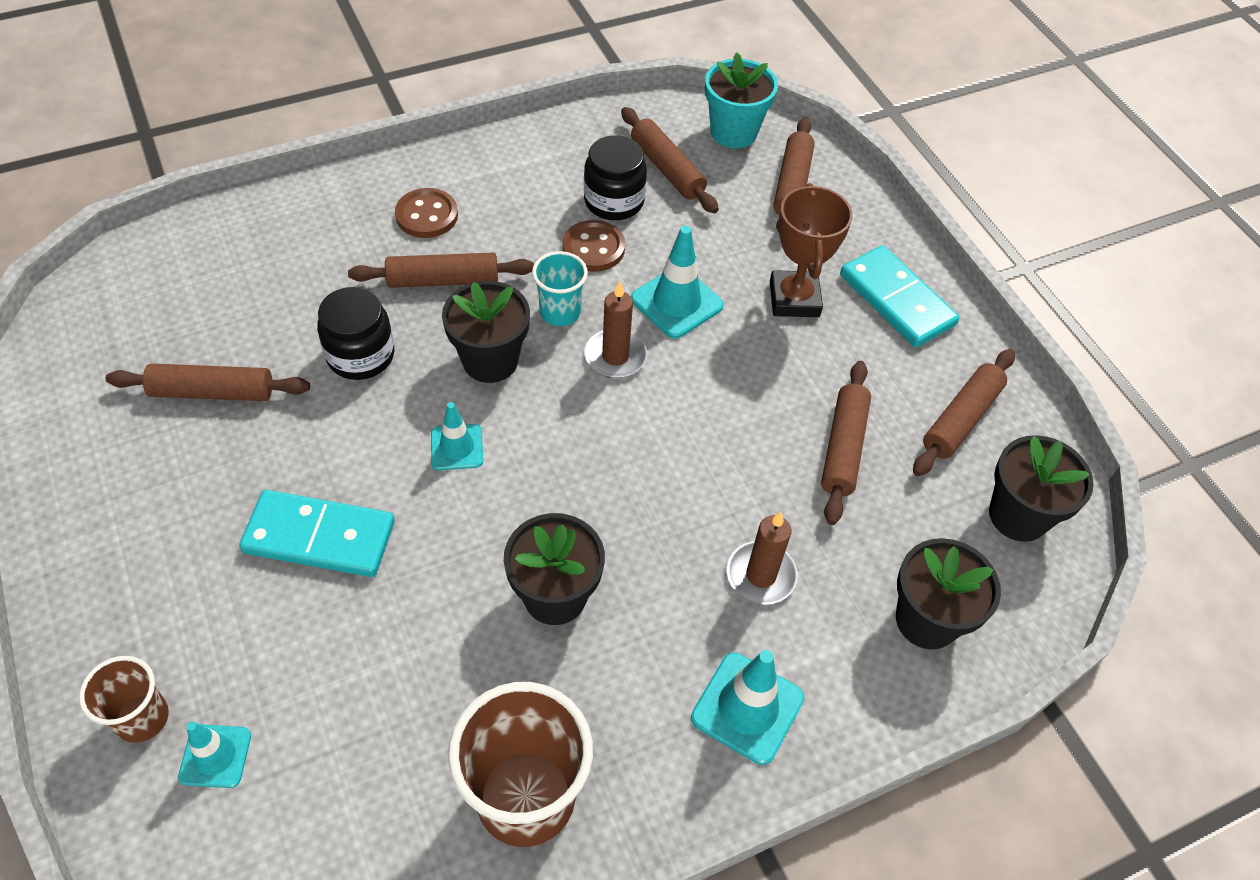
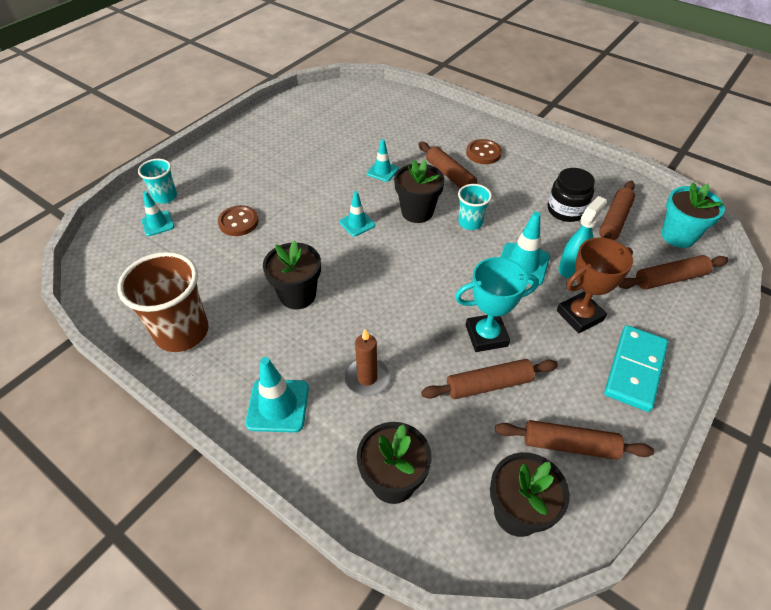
camera: 65 degrees right, 5 degrees down
brown cup [79,656,169,743] -> turquoise cup [138,159,177,204]
brown rolling pin [106,363,310,401] -> none
turquoise domino [239,490,395,577] -> none
black jar [317,287,394,380] -> turquoise traffic cone [367,139,399,182]
brown button [563,220,625,272] -> brown button moved to [218,205,259,236]
brown candle [584,281,647,378] -> none
none -> turquoise trophy [455,257,539,352]
none -> turquoise spray bottle [558,196,607,278]

